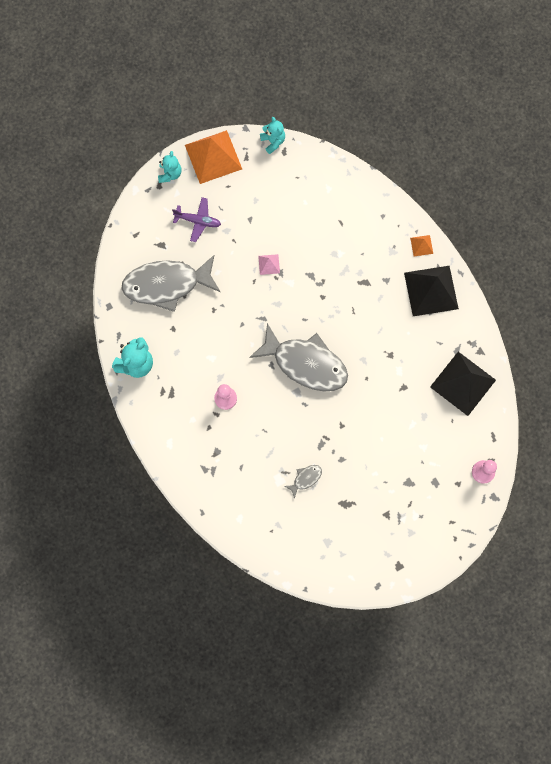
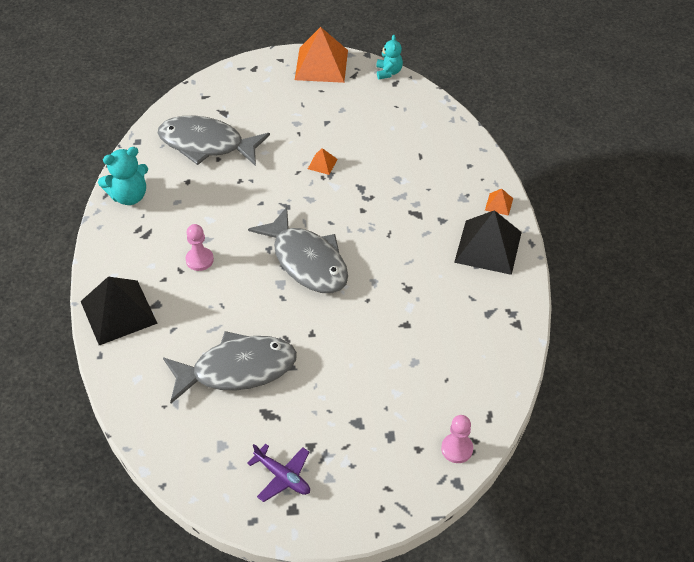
camera: 25 degrees right, 25 degrees down
turquoise teddy bear [158,151,181,183] -> none
purple plane [172,197,221,242] -> purple plane moved to [247,444,310,502]
pink pyramid [258,254,280,275] -> orange pyramid [308,148,337,175]
grey fish [284,465,322,499] -> grey fish [163,331,297,403], size x2.48
black pyramid [430,352,496,416] -> black pyramid moved to [81,276,158,345]

